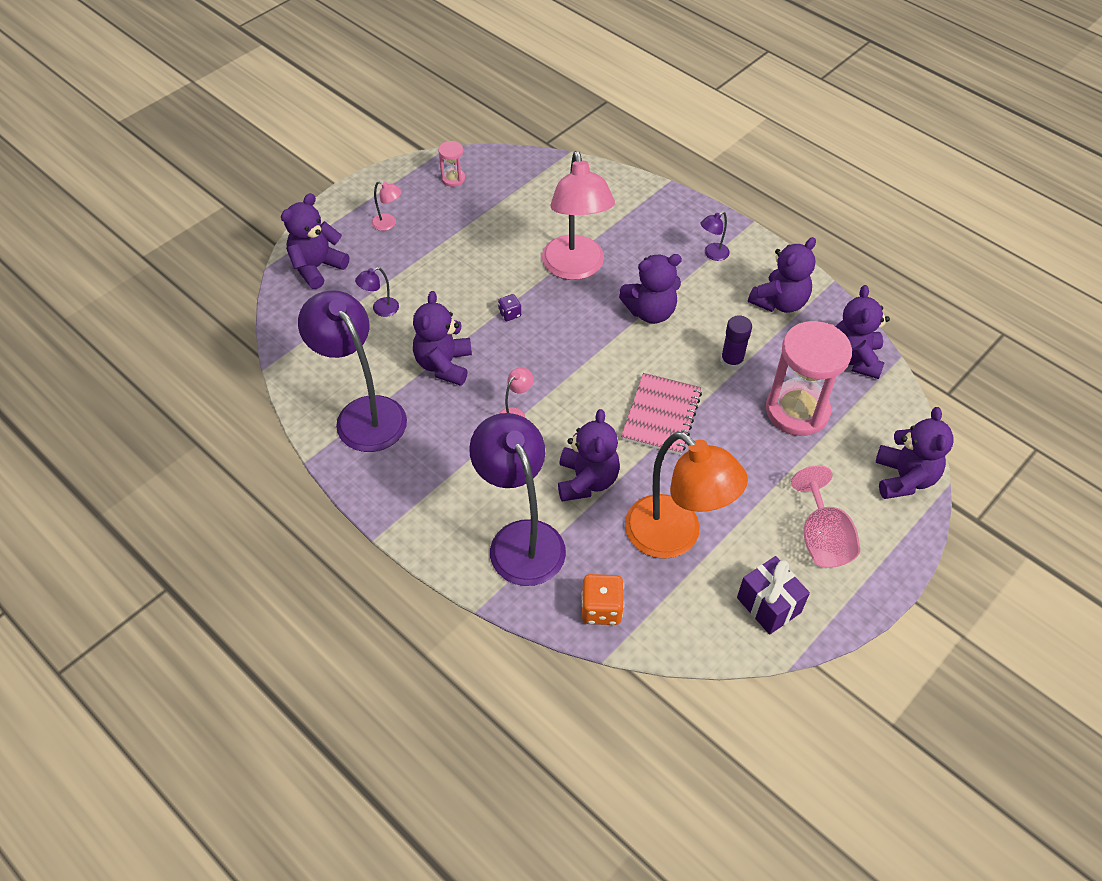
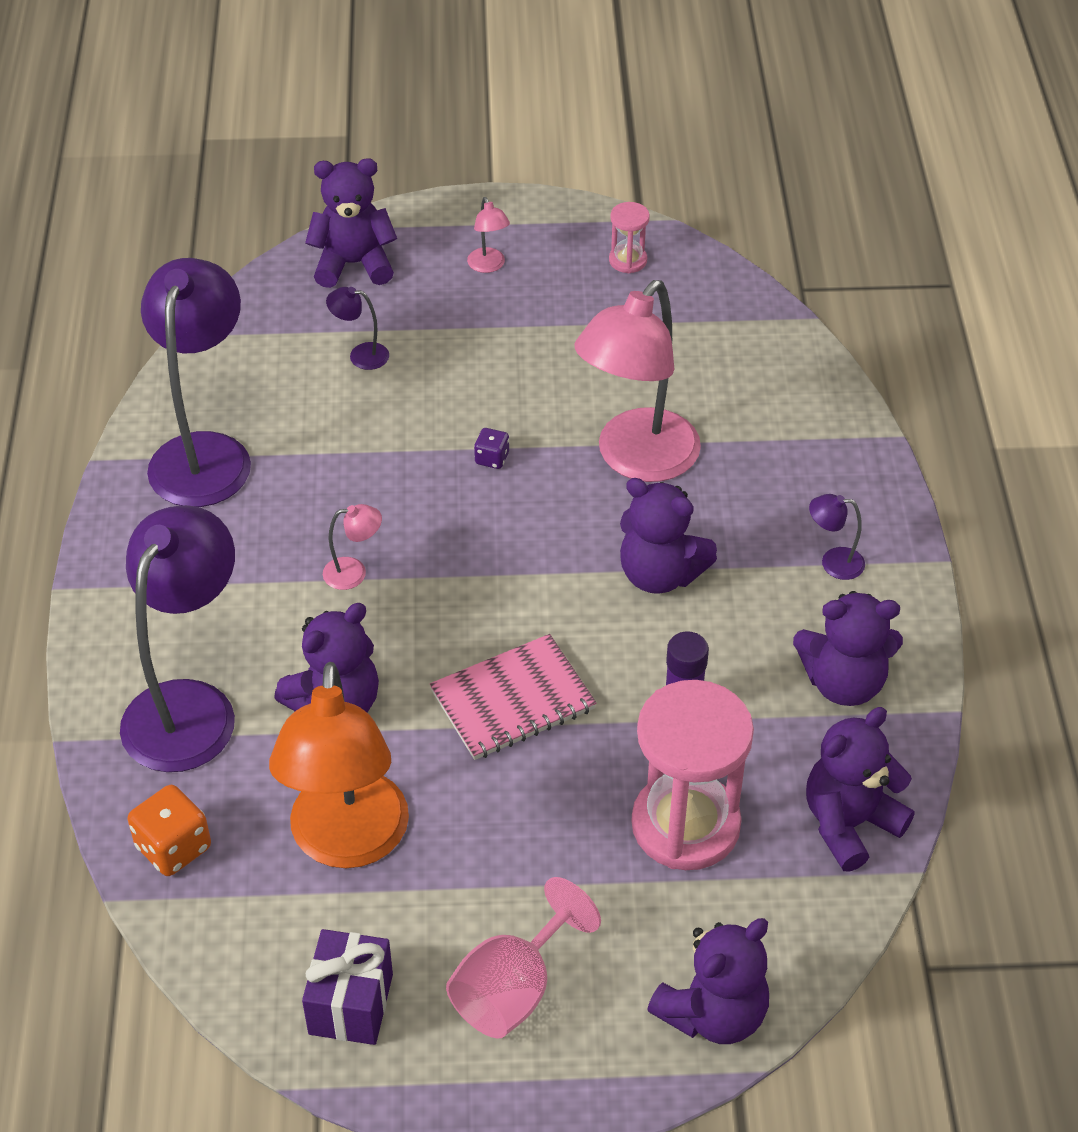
camera: 45 degrees right, 5 degrees down
purple teddy bear [413,291,472,386] -> none

